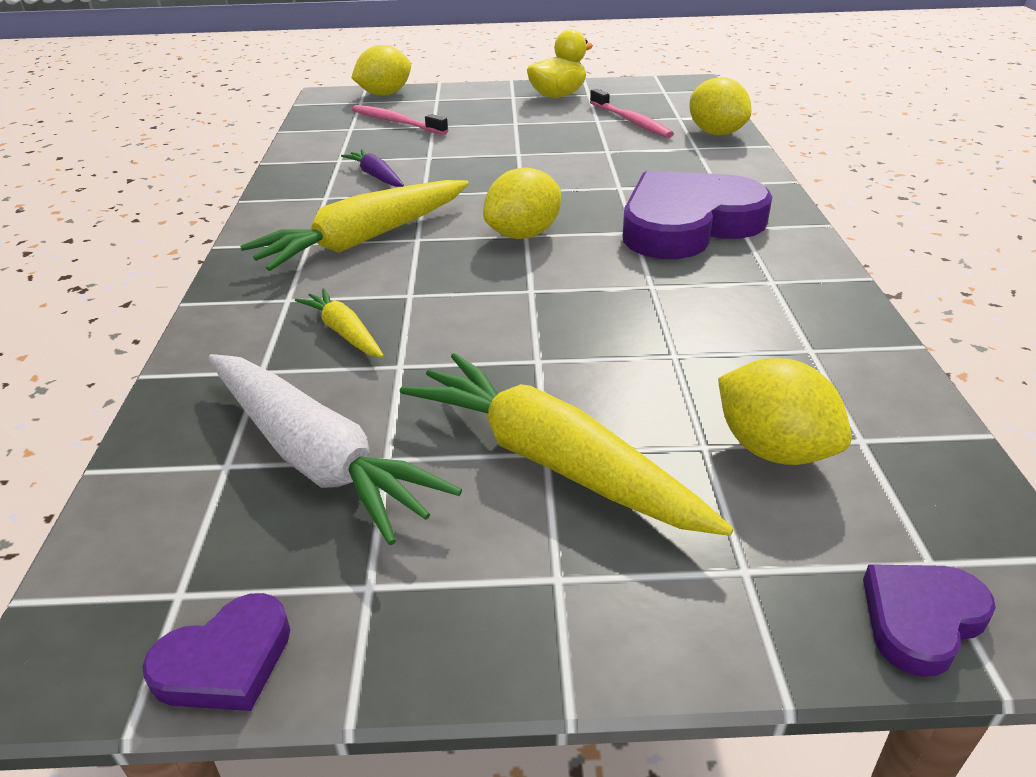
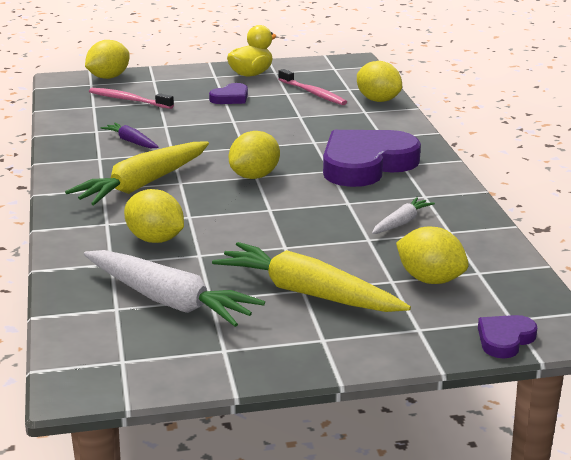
camera: 10 degrees left, 10 degrees down
purple heart [142,593,290,711] -> purple heart moved to [209,83,248,104]
yellow carrot [295,288,384,358] -> yellow lemon [124,189,184,243]
none -> white carrot [372,197,435,234]

